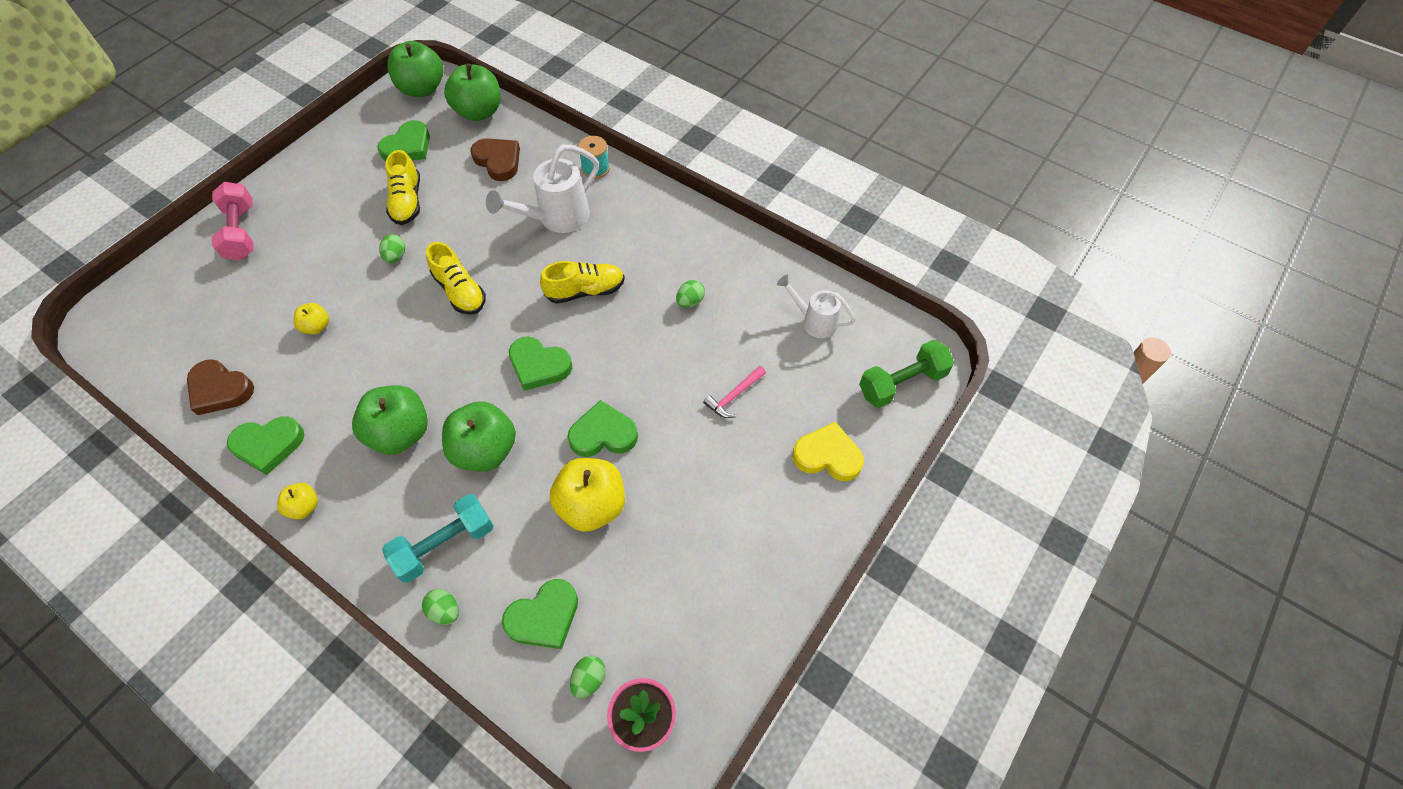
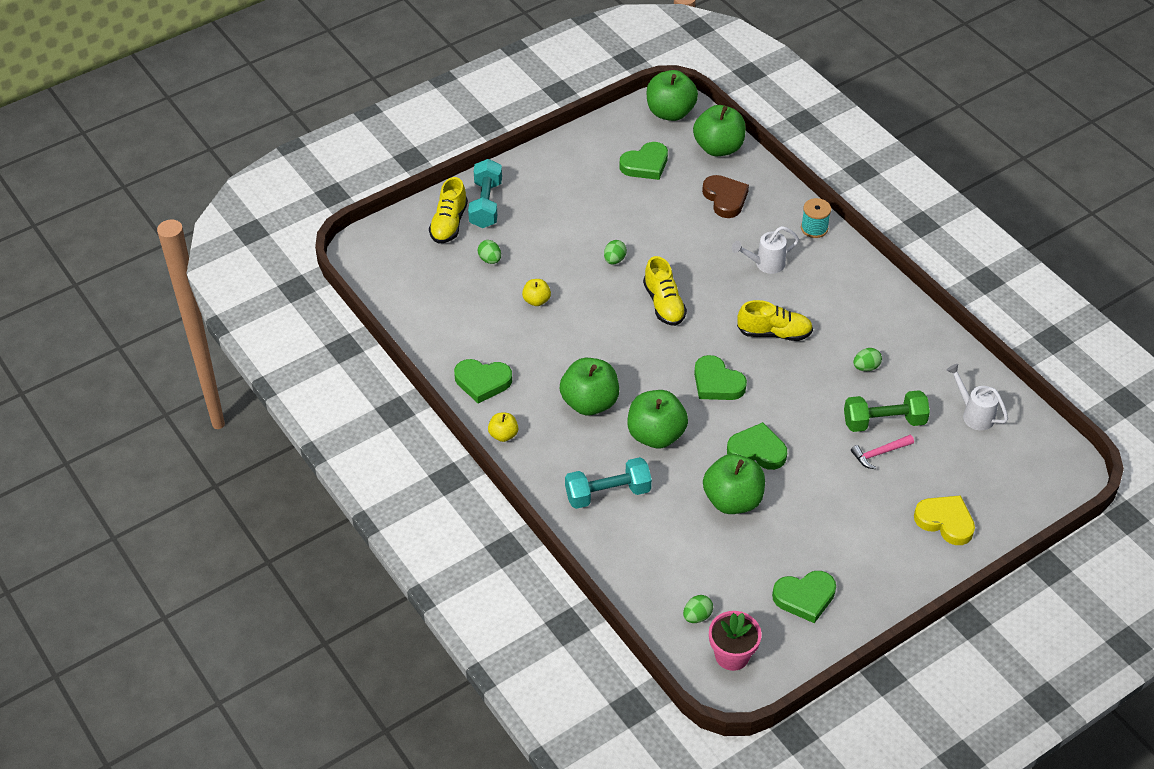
camera: 20 degrees right, 10 degrees down
brown heart [187,359,254,415] -> none
pink dumbbell [212,182,254,260] -> turquoise dumbbell [468,159,502,228]
yellow shoe [385,150,420,225] -> yellow shoe moved to [429,177,468,243]
green egg [422,589,459,625] -> green egg moved to [478,240,501,264]
white watering can [486,145,599,233] -> white watering can [732,226,799,274], size x0.63
green heart [502,579,578,649] -> green heart moved to [772,571,836,623]
yellow apple [550,458,625,532] -> green apple [703,454,765,514]
green dumbbell [859,340,954,408] -> green dumbbell moved to [844,390,930,432]

